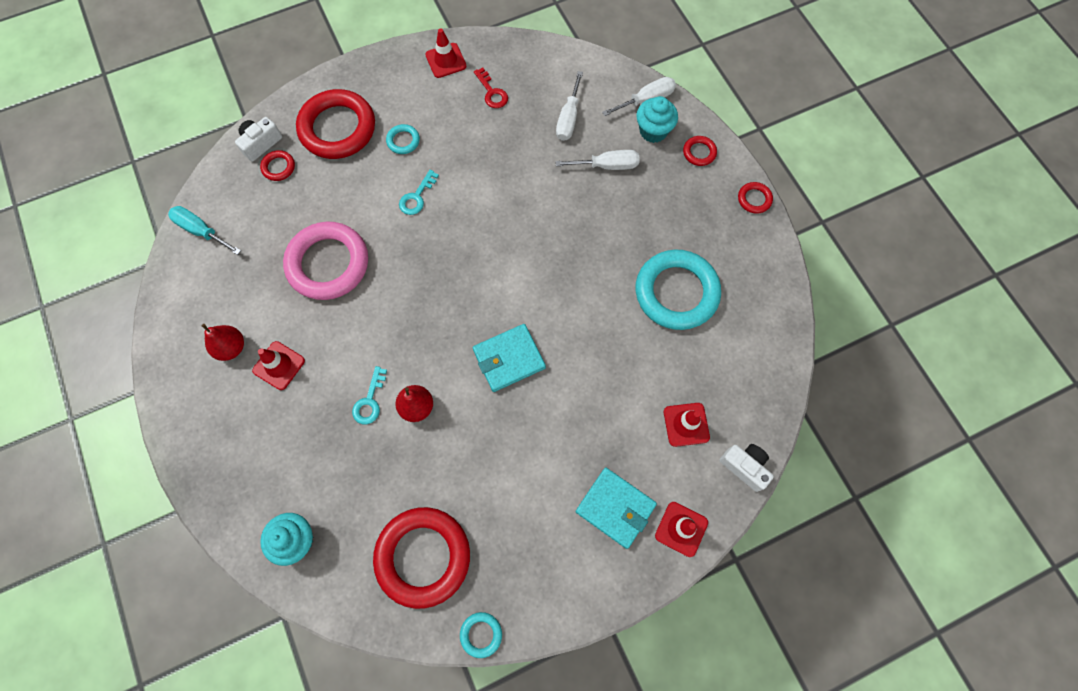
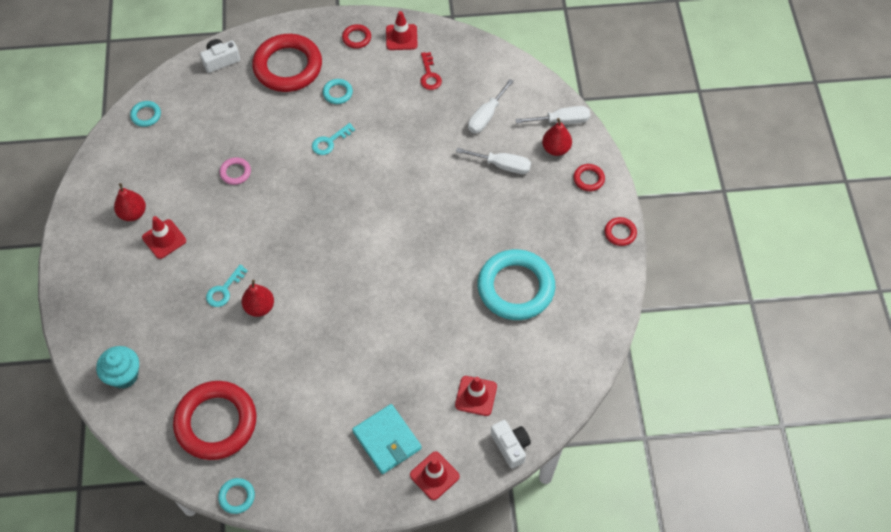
camera: 20 degrees right, 10 degrees down
turquoise screwdriver [168,206,241,255] -> turquoise ring [130,101,161,127]
red ring [260,150,295,181] -> red ring moved to [342,24,371,49]
pink ring [283,222,368,300] -> pink ring [219,157,251,185], size x0.43
turquoise wallet [473,324,546,392] -> none
turquoise cupcake [636,96,678,143] -> red pear [542,118,572,156]

